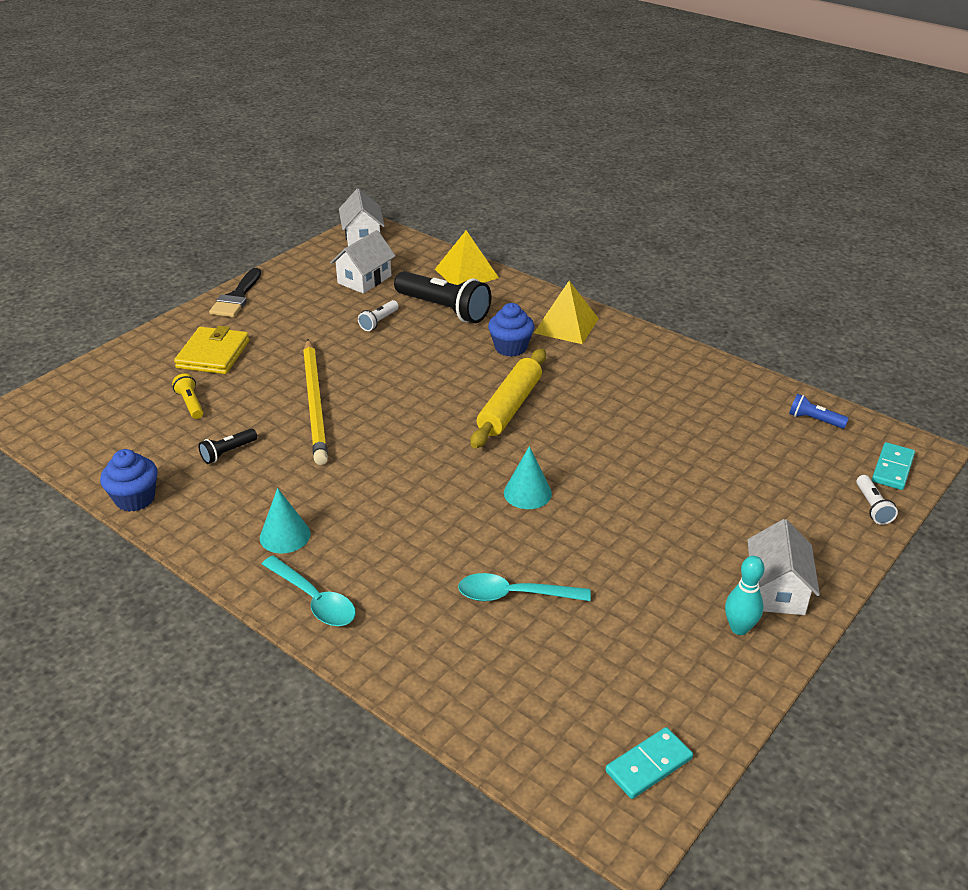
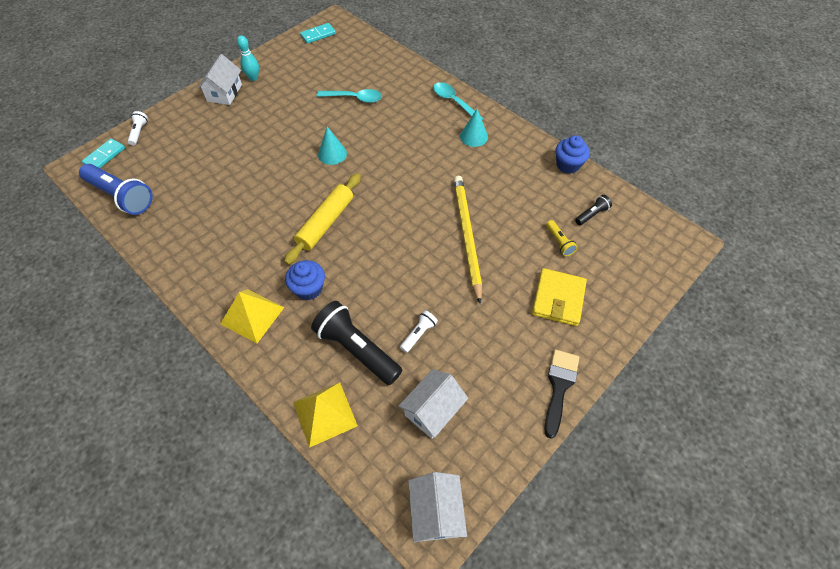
camera: 175 degrees left, 20 degrees up
black flashlight [198,428,257,464] -> black flashlight moved to [575,195,612,225]
blue flashlight [789,394,849,429] -> blue flashlight [79,164,153,215], size x2.11

